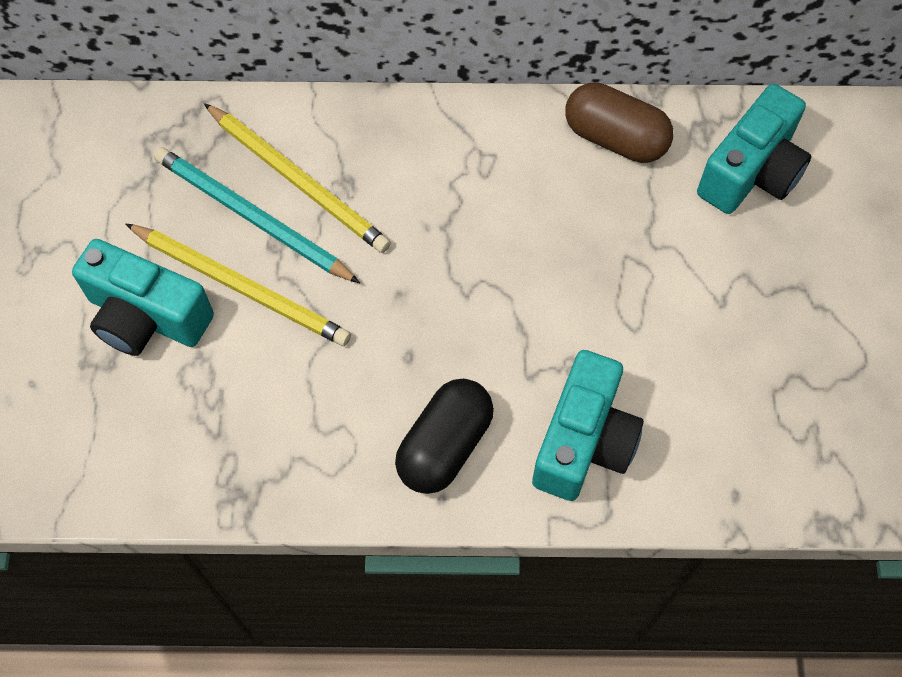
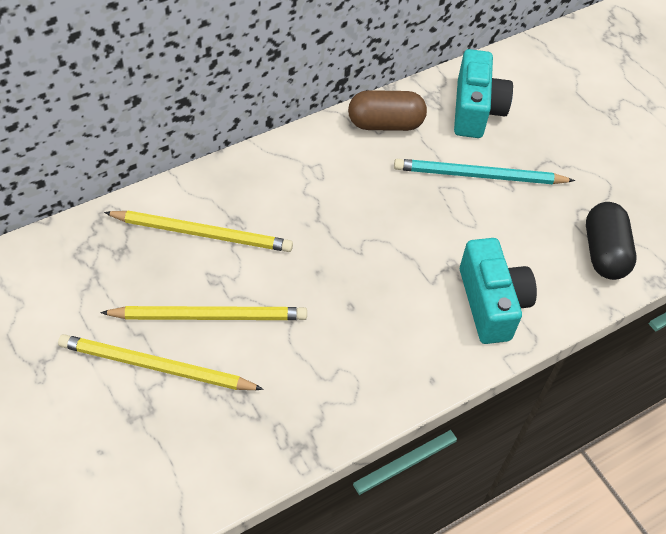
camera: 35 degrees left, 10 degrees down
turquoise camera [72,239,214,356] -> yellow pencil [58,334,264,390]
turquoise pencil [154,147,360,283] -> turquoise pencil moved to [394,159,575,184]
black capsule [395,379,494,494] -> black capsule moved to [586,202,636,280]

